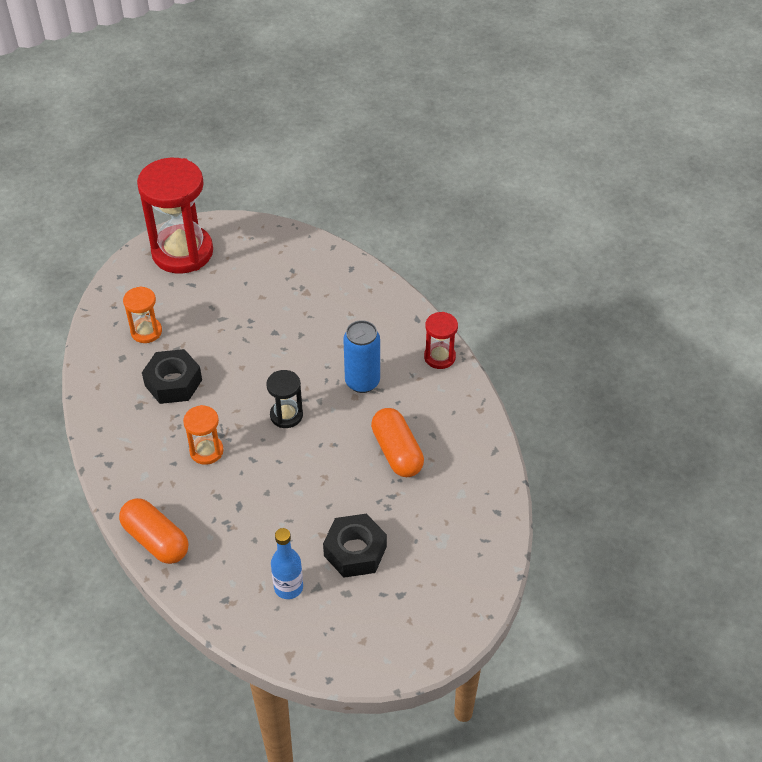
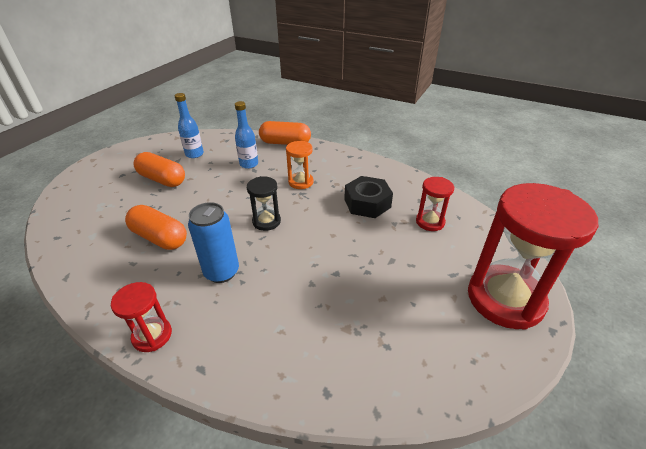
camera: 145 degrees right, 10 degrees down
orange hourglass [123,286,162,343] -> red hourglass [416,177,454,231]
black nut [323,514,387,578] -> orange capsule [133,152,185,187]
none -> blue bottle [235,101,258,169]

